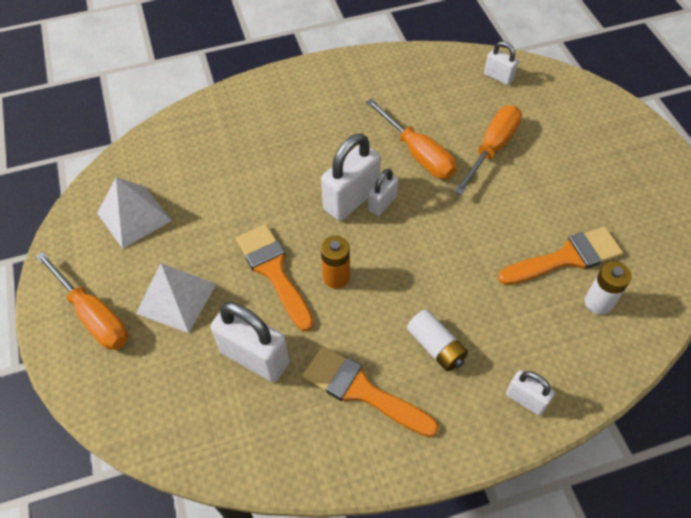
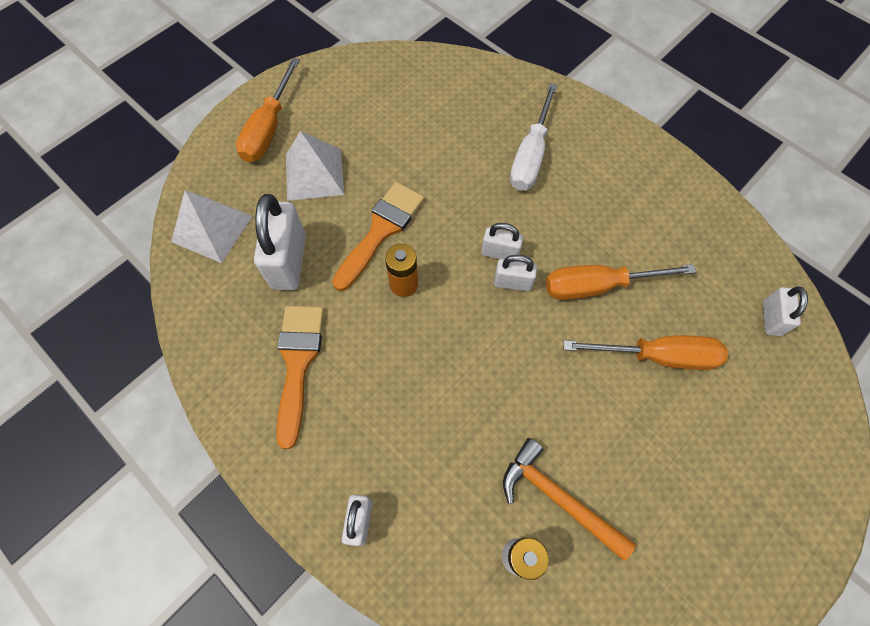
camera: 60 degrees right, 10 degrees up
white pyramid [97,177,172,249] -> white pyramid moved to [171,190,252,263]
white padlock [321,133,381,221] -> white padlock [481,223,523,259], size x0.55
orange screwdriver [366,99,457,179] -> orange screwdriver turned 60 degrees clockwise [546,264,696,300]
white battery [407,309,468,372] -> none
orange brush [498,227,623,285] -> orange hammer [503,438,636,561]
none -> white screwdriver [510,83,558,191]

